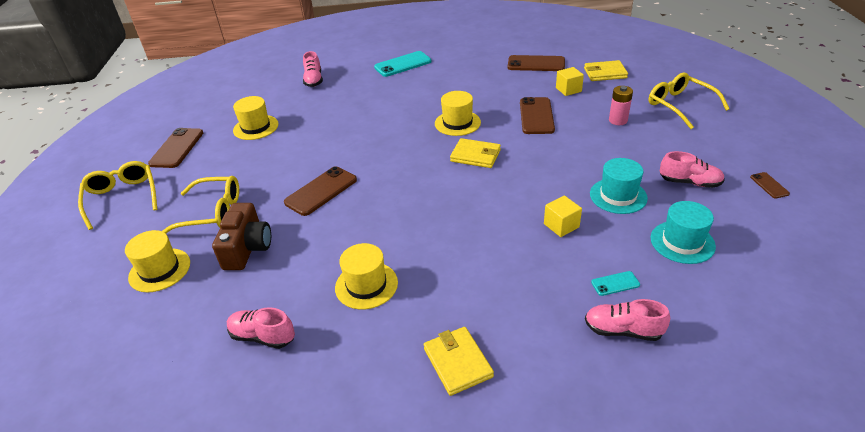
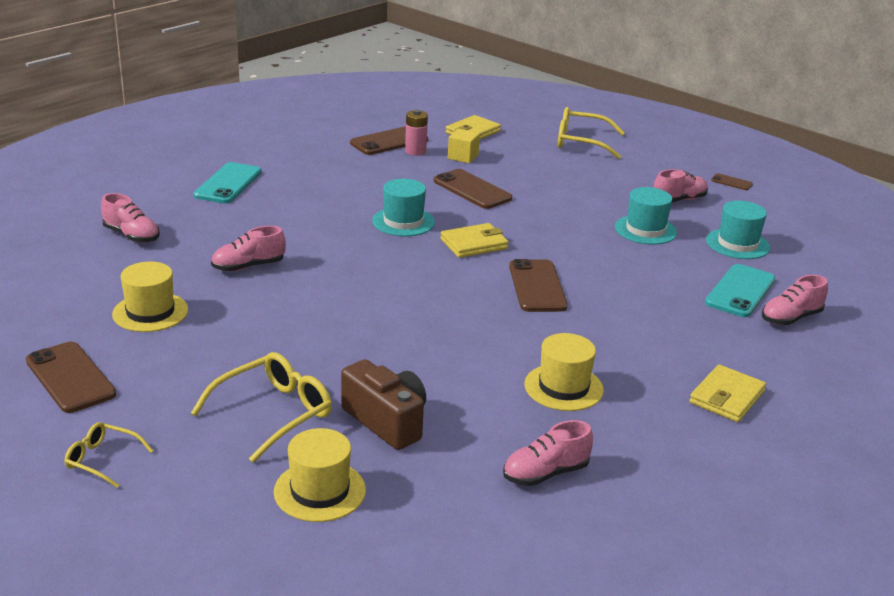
camera: 50 degrees left, 10 degrees down
yellow glasses [78,161,157,230] -> yellow glasses [65,422,153,488], size x0.57
brown phone [284,166,357,216] -> brown phone moved to [509,259,568,312]
yellow wallet [423,327,494,396] -> yellow wallet turned 75 degrees counterclockwise [689,365,766,422]
yellow hat [435,91,481,136] -> turquoise hat [372,179,435,236]
yellow cube [544,195,582,237] -> none
turquoise phone [591,271,640,296] -> turquoise phone [705,264,776,317], size x2.02
pink battery [609,86,633,125] -> pink battery moved to [405,109,428,156]
none -> pink shoe [211,226,286,272]

